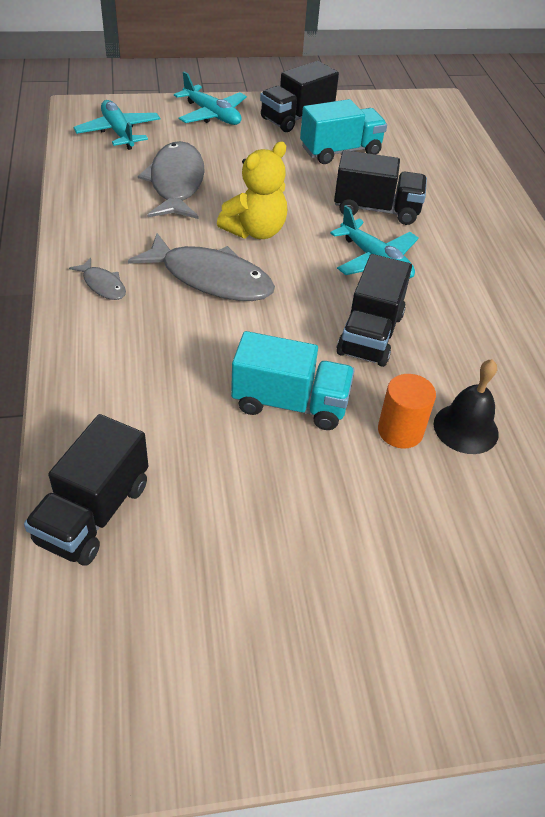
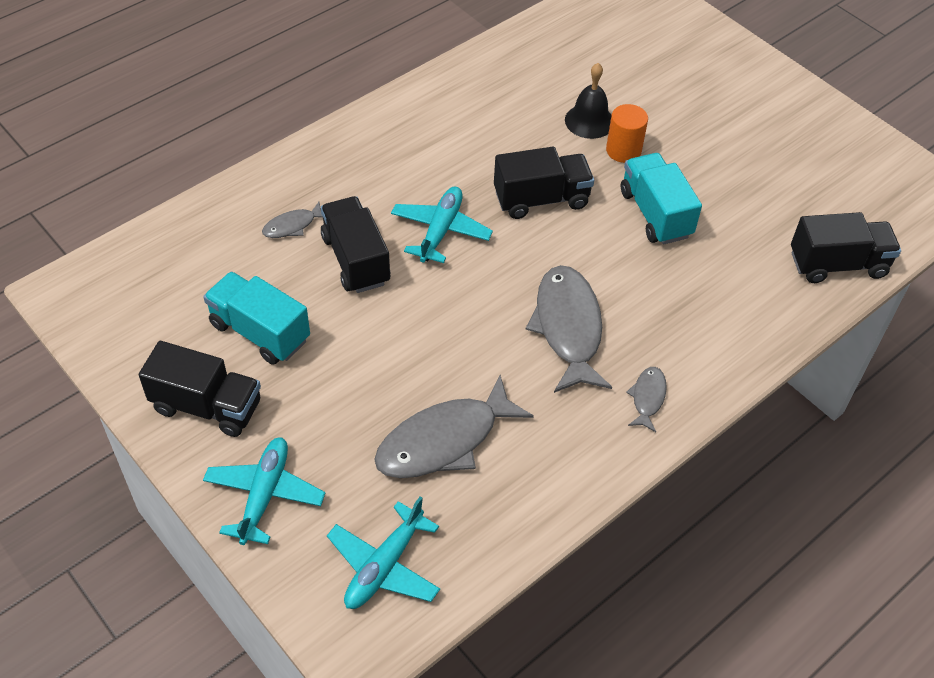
camera: 120 degrees left, 5 degrees up
yellow teddy bear [217,142,287,239] -> none
none -> grey fish [262,202,323,238]

